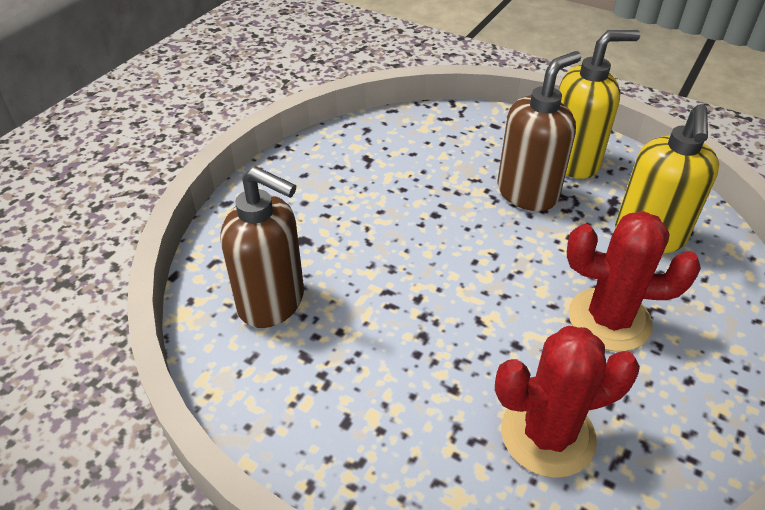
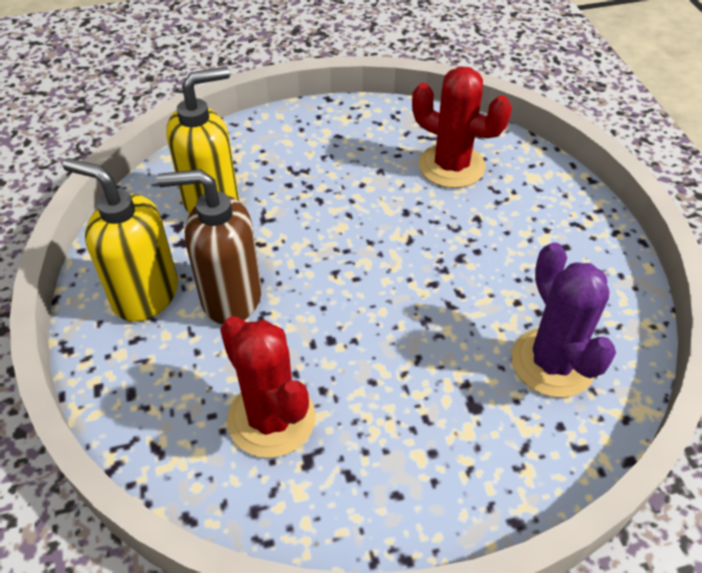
camera: 135 degrees left, 5 degrees up
brown soap dispenser [221,166,304,328] -> purple cactus [512,242,616,398]
red cactus [567,211,701,352] -> red cactus moved to [220,316,316,458]

